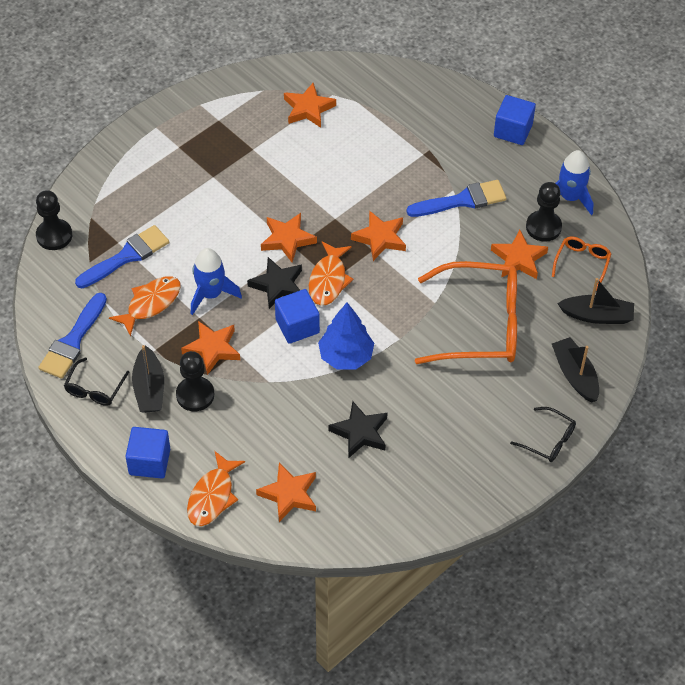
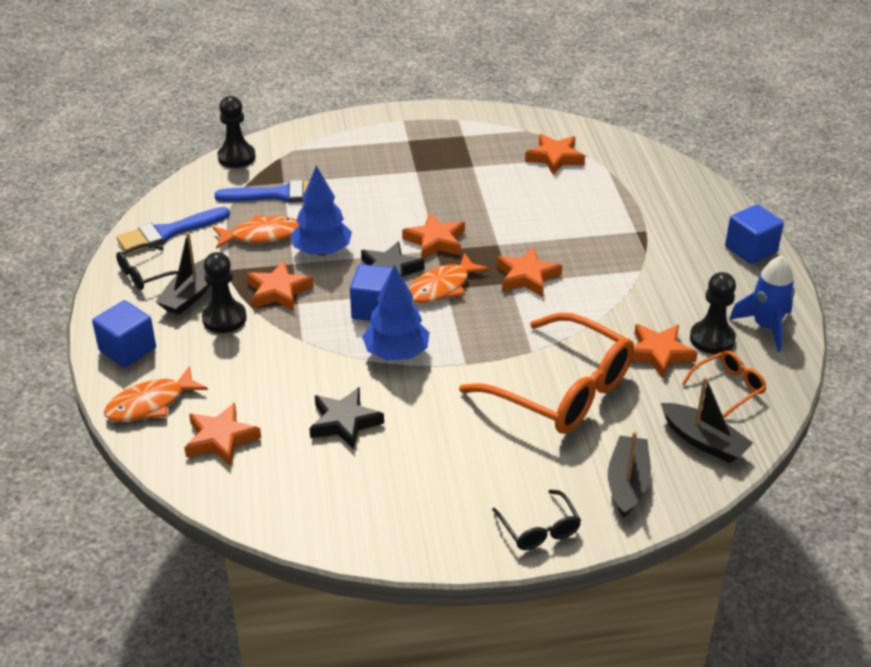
camera: 35 degrees right, 15 degrees down
blue rocket [191,248,242,315] -> blue tree [290,166,352,256]
blue brush [406,180,507,217] -> none

